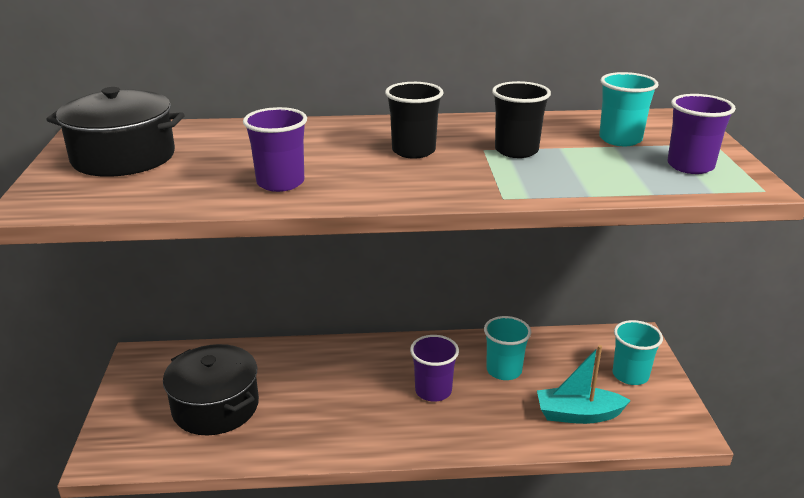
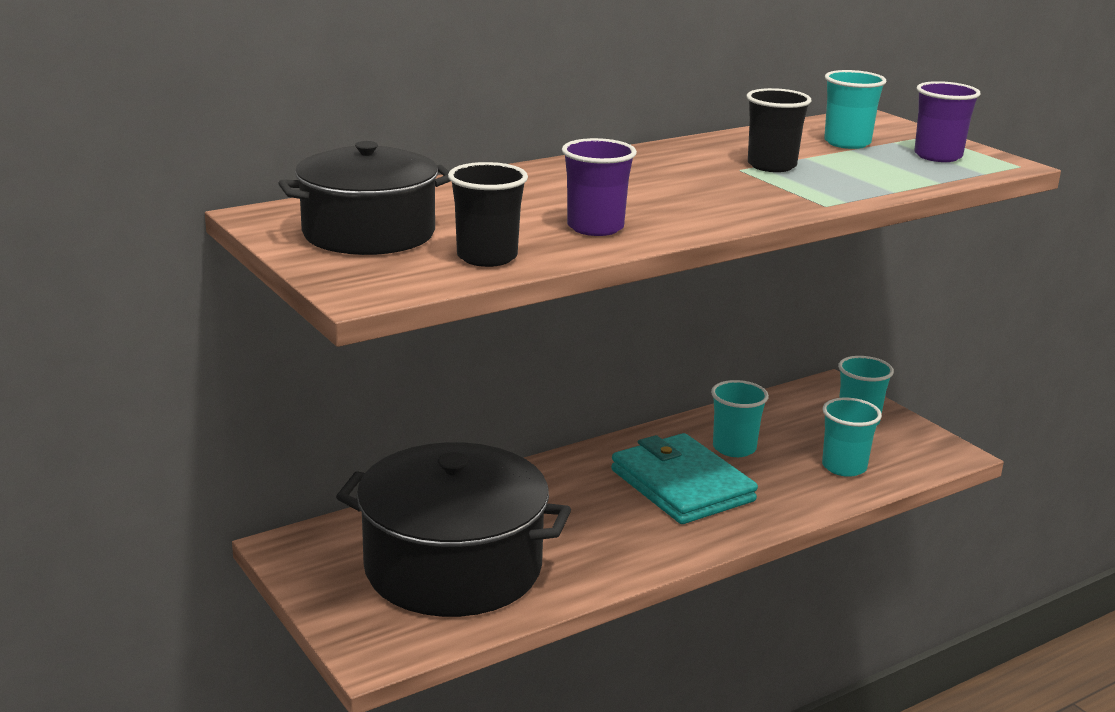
camera: 30 degrees left, 5 degrees down
black pot [163,344,259,435] -> black pot [336,442,571,617], size x1.52
black cup [385,82,444,159] -> black cup moved to [448,162,528,267]
purple cup [410,335,459,402] -> turquoise wallet [611,433,758,524]
turquoise boat [537,345,631,424] -> turquoise cup [822,398,882,477]

